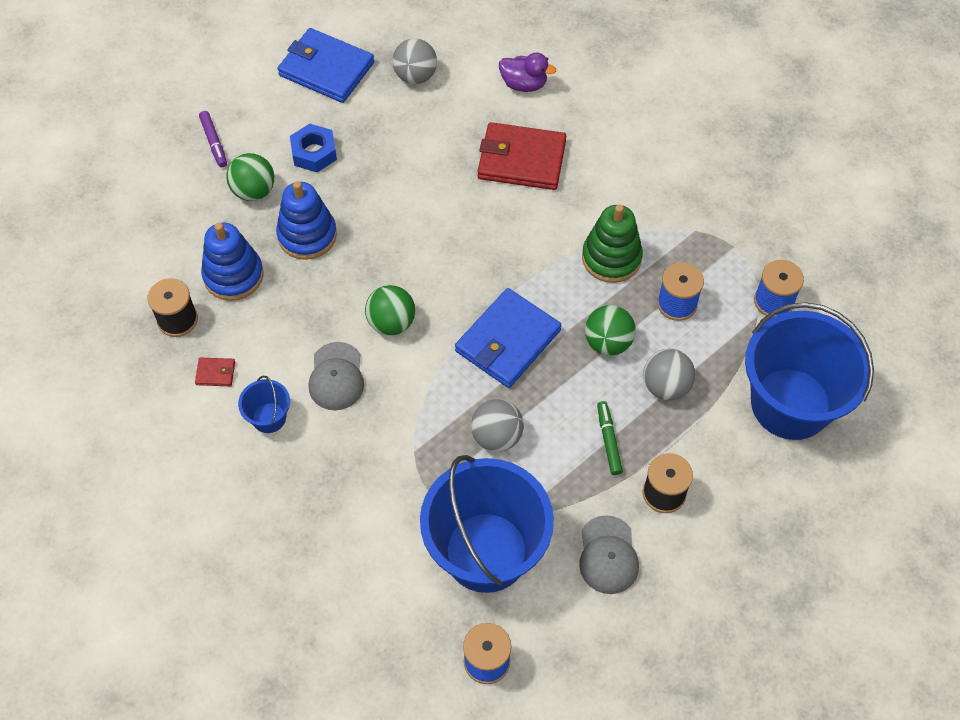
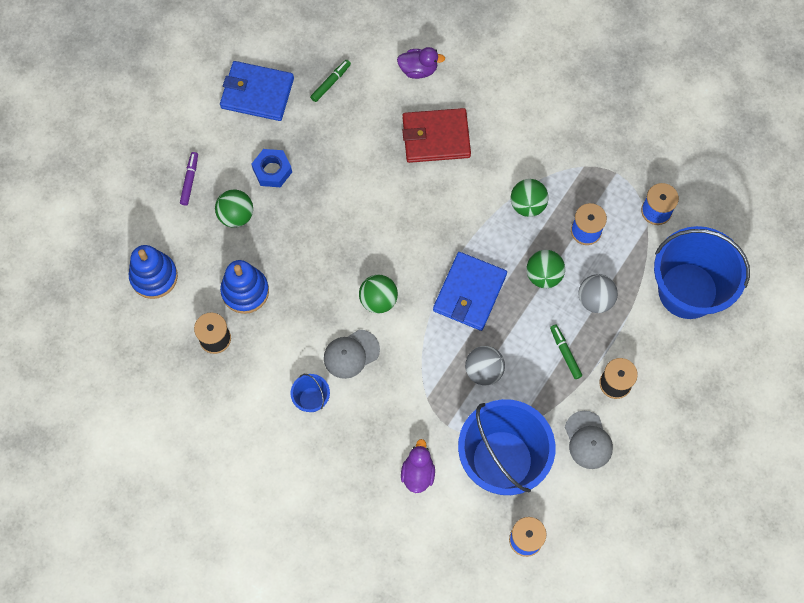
camera: 15 degrees left, 10 degrees up
red wallet [195,358,235,386] -> none
purple marker [199,111,227,167] -> purple marker turned 135 degrees counterclockwise [180,152,198,206]
blue stacking toy [276,181,337,260] -> blue stacking toy moved to [129,245,178,299]
grey cap [309,342,364,410] -> grey cap turned 75 degrees clockwise [324,330,380,379]
grey ball [392,38,437,84] -> green marker [310,60,351,102]
green stacking toy [582,205,643,283] -> green ball [510,179,549,217]
none -> purple duck [401,439,435,493]

